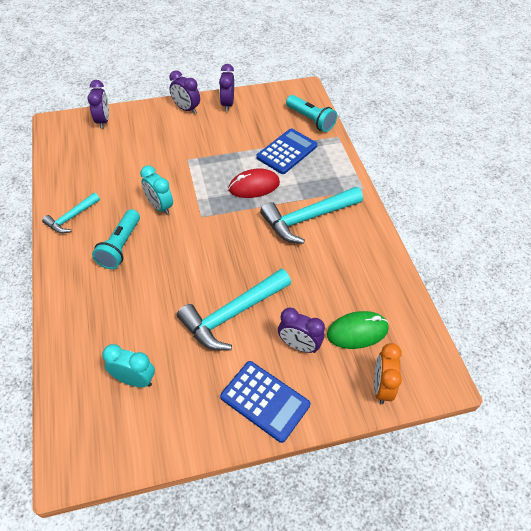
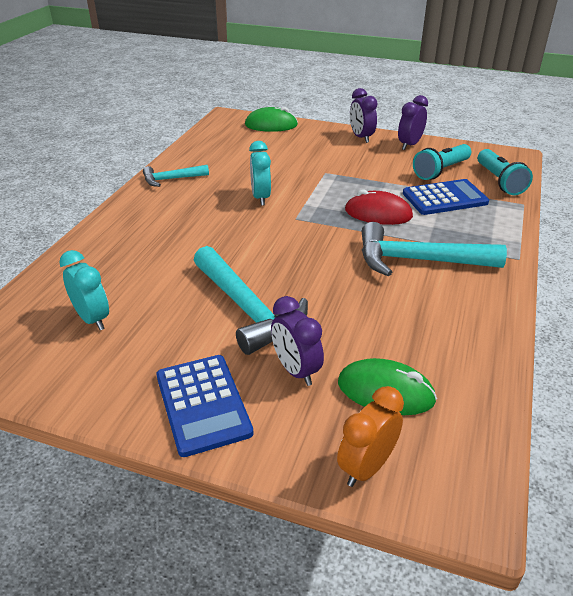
camera: 35 degrees right, 15 degrees down
purple clock [88,80,109,129] -> green mouse [245,107,298,132]
turquoise flashlight [92,209,140,269] -> turquoise flashlight moved to [413,144,471,180]
turquoise hammer [177,269,291,350] -> turquoise hammer turned 120 degrees counterclockwise [194,246,308,355]

